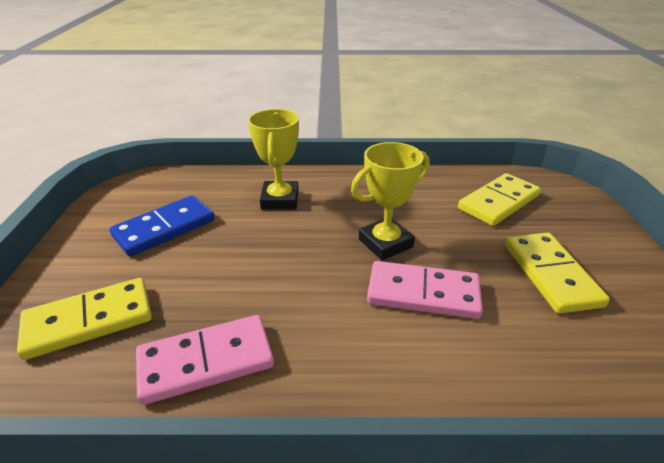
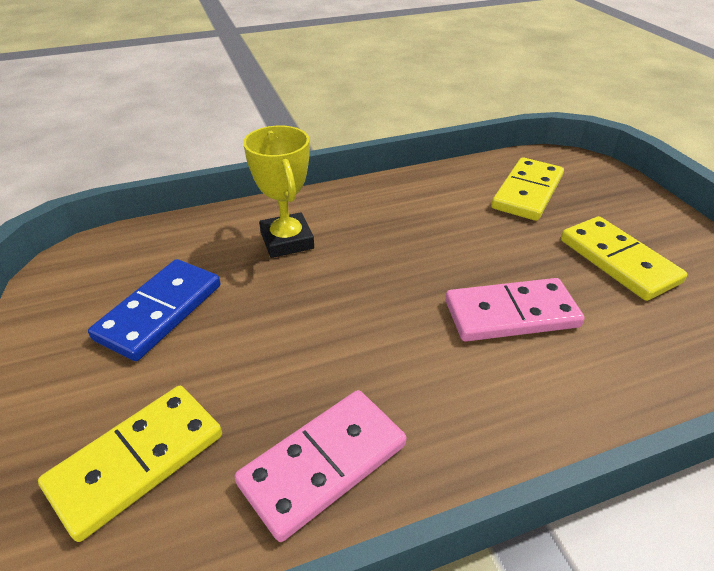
camera: 20 degrees left, 5 degrees up
yellow trophy [351,142,429,260] -> none

